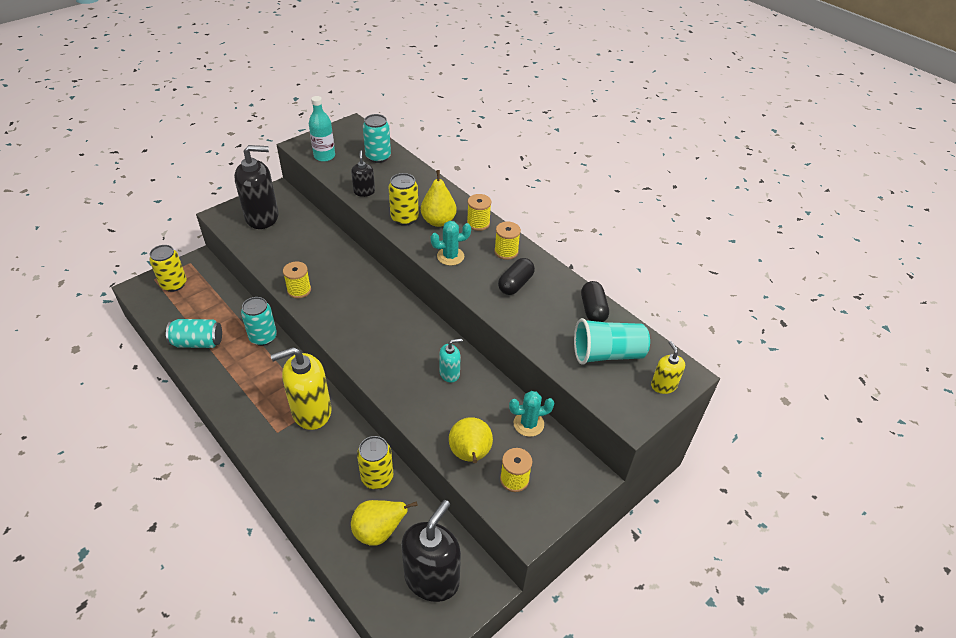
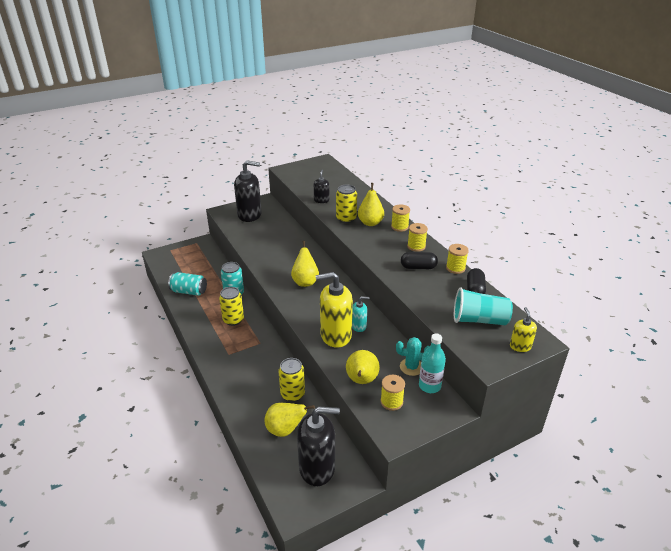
camera: 15 degrees right, 10 degrees down
yellow can [149,245,187,292] -> yellow can moved to [219,287,244,326]
yellow soap dispenser [270,347,332,430] -> yellow soap dispenser moved to [315,272,353,348]
yellow spool [283,261,311,298] -> yellow spool moved to [446,244,469,274]
turquoise bottle [309,96,335,162] -> turquoise bottle moved to [419,333,446,393]
turquoise can [363,114,391,163] -> none
black soap dispenser [401,500,461,602] -> black soap dispenser turned 45 degrees clockwise [297,406,340,486]
turquoise cactus [431,221,471,266] -> none
black capsule [498,258,535,295] -> black capsule turned 45 degrees clockwise [401,252,438,269]
none -> yellow pear [291,241,319,287]

